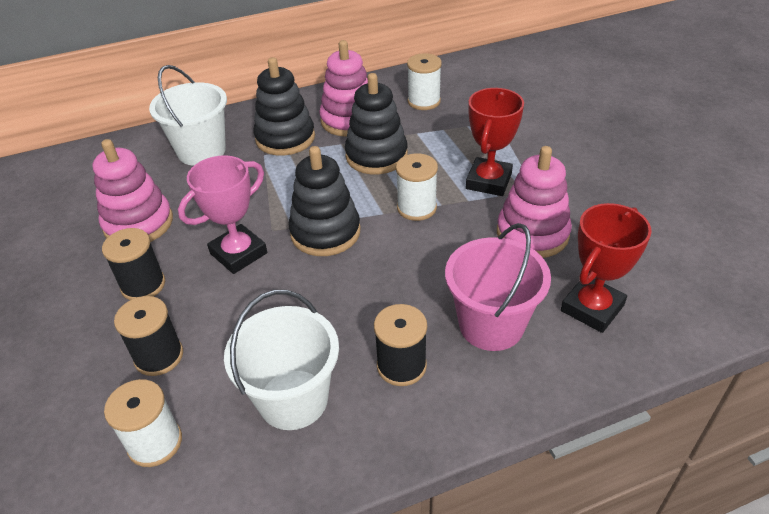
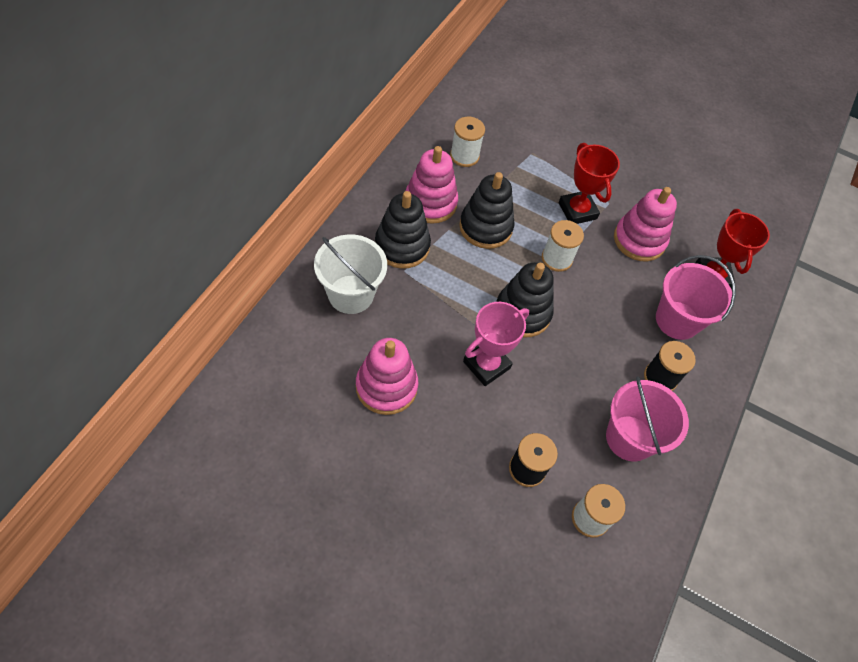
camera: 50 degrees left, 15 degrees up
black spool [102,228,165,300] -> none
pink trophy [178,156,267,274] -> pink trophy turned 45 degrees clockwise [463,302,529,386]
white bucket [224,290,339,430] -> pink bucket [606,376,689,462]

